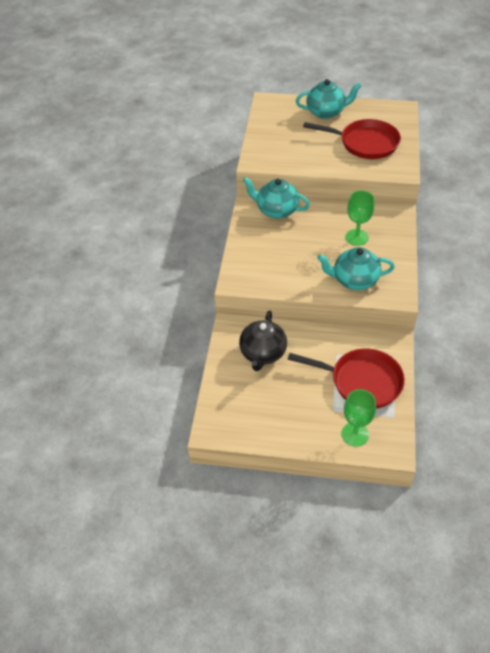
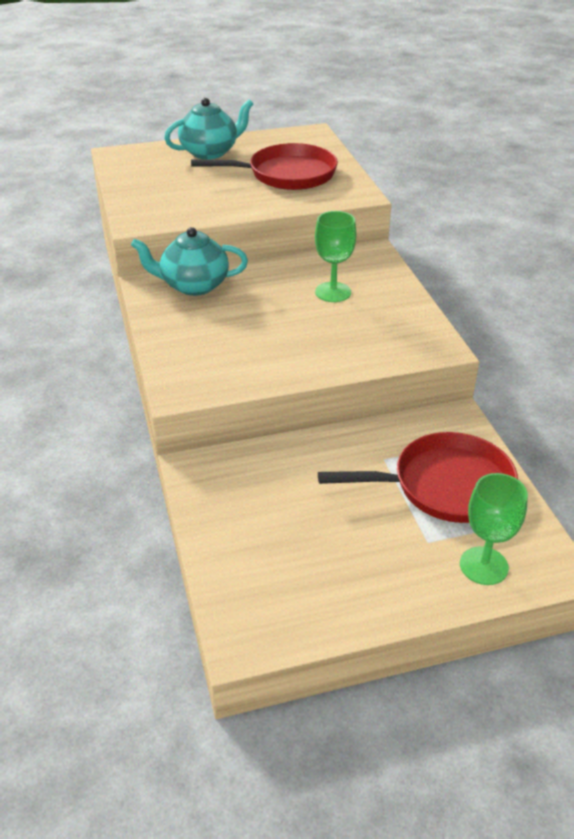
camera: 25 degrees left, 10 degrees down
black teapot [239,311,287,371] -> none
turquoise teapot [317,247,395,290] -> none

